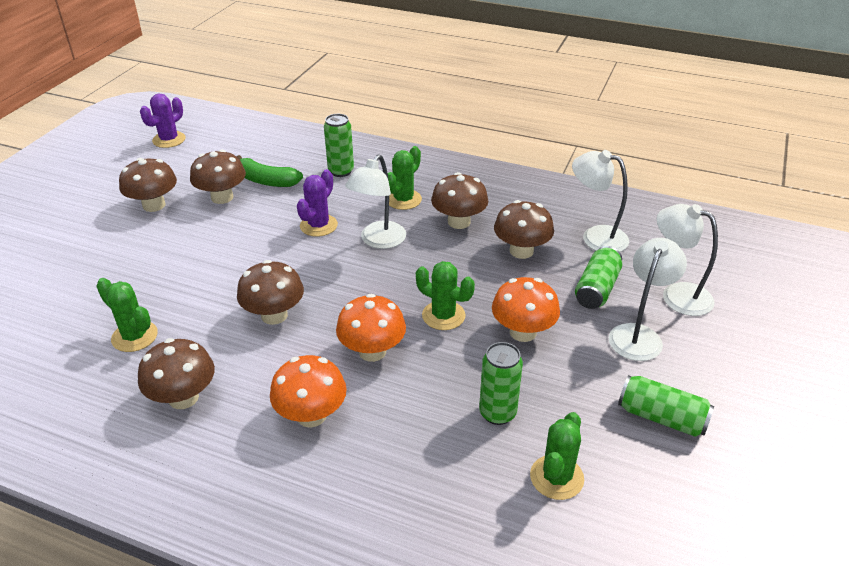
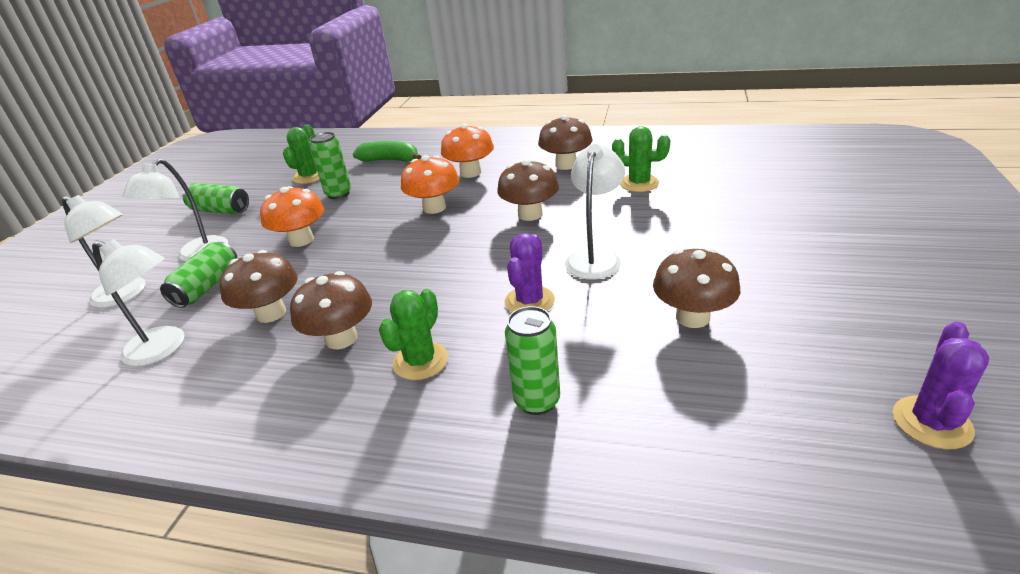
camera: 175 degrees right, 5 degrees down
brown mushroom [119,158,177,212] -> none
green banana [236,155,303,187] -> green banana moved to [353,141,421,162]
white lamp [345,154,406,249] -> white lamp moved to [565,144,625,280]
green cactus [416,261,475,330] -> none

